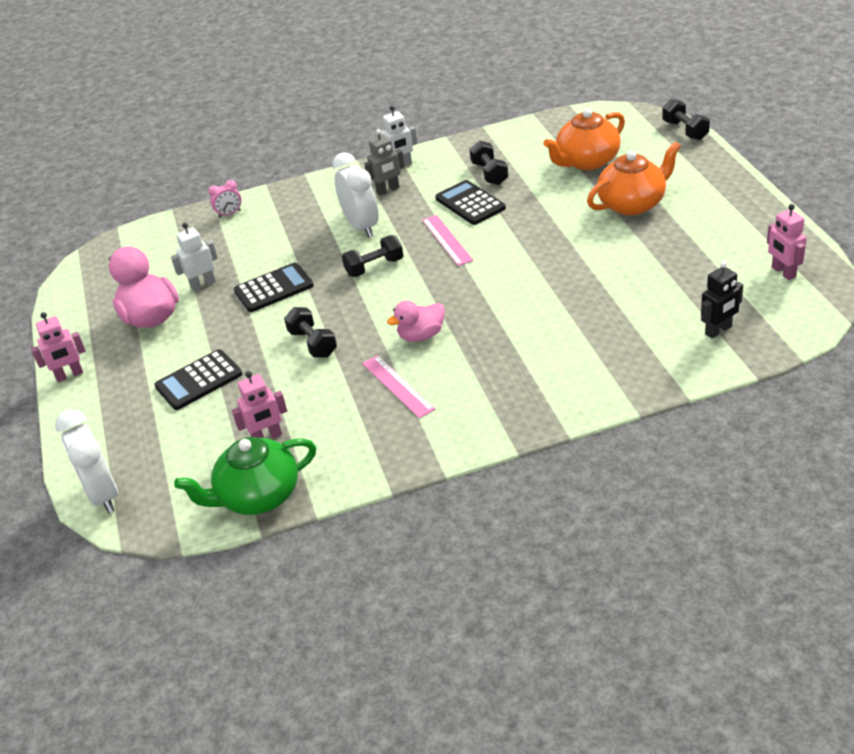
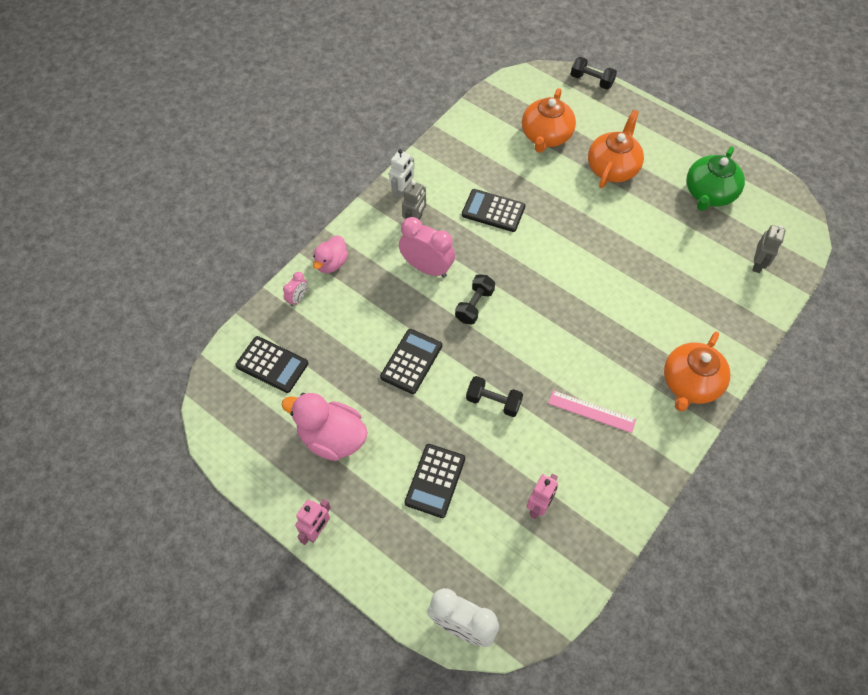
camera: 40 degrees left, 20 degrees up
white robot [171,223,218,291] -> none
green teapot [174,437,316,515] -> green teapot moved to [687,146,745,211]
white clock [332,152,378,238] -> pink clock [399,217,455,278]
pink duck [387,301,445,342] -> pink duck moved to [313,236,348,273]
pink ruler [422,215,473,266] -> none
black dumbbell [469,140,509,185] -> none
black robot [701,261,743,338] -> grey robot [752,225,785,273]
pink robot [767,204,807,280] -> none
none -> black calculator [235,336,308,393]
none -> orange teapot [664,332,730,412]

